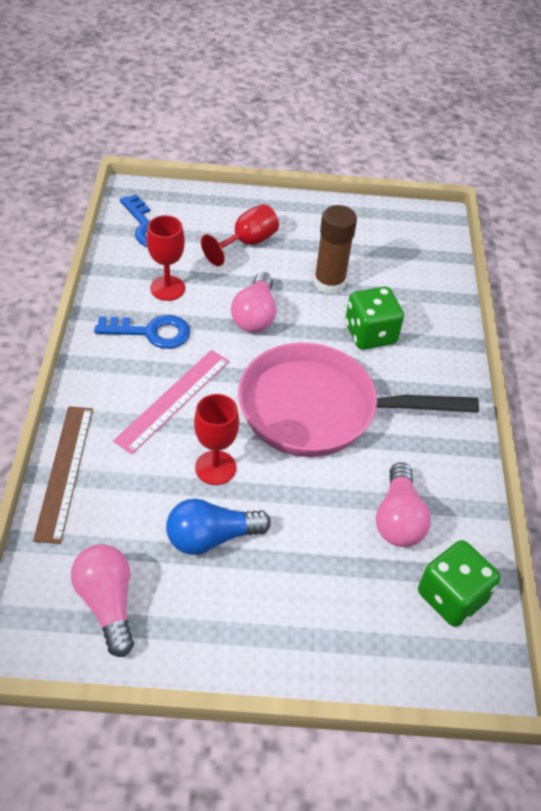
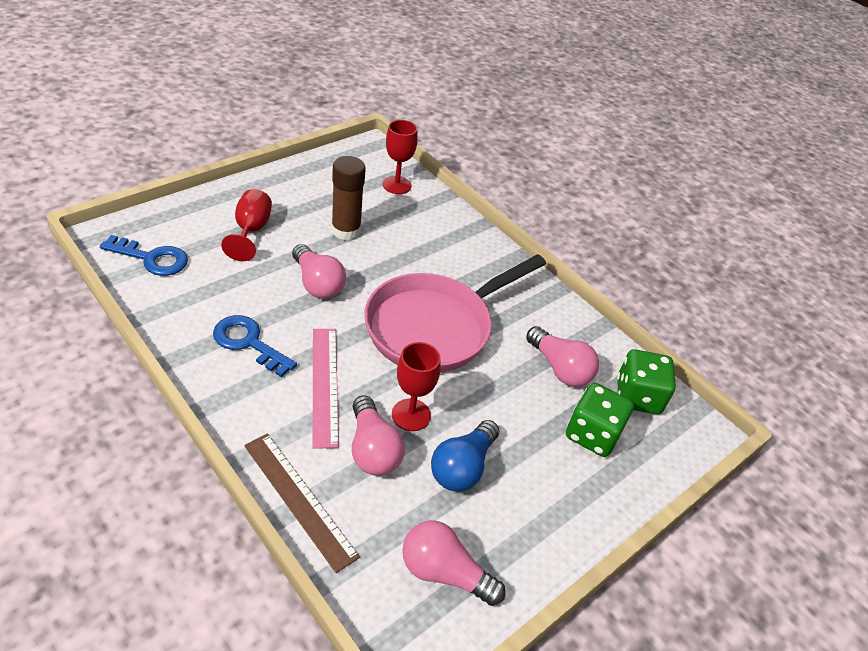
camera: 45 degrees left, 5 degrees down
blue key [94,315,190,349] -> blue key turned 105 degrees counterclockwise [213,315,297,377]
red goblet [147,215,185,301] -> red goblet moved to [383,120,418,194]
green dice [345,287,404,350] -> green dice moved to [566,383,634,457]
none -> pink light bulb [352,395,405,476]

